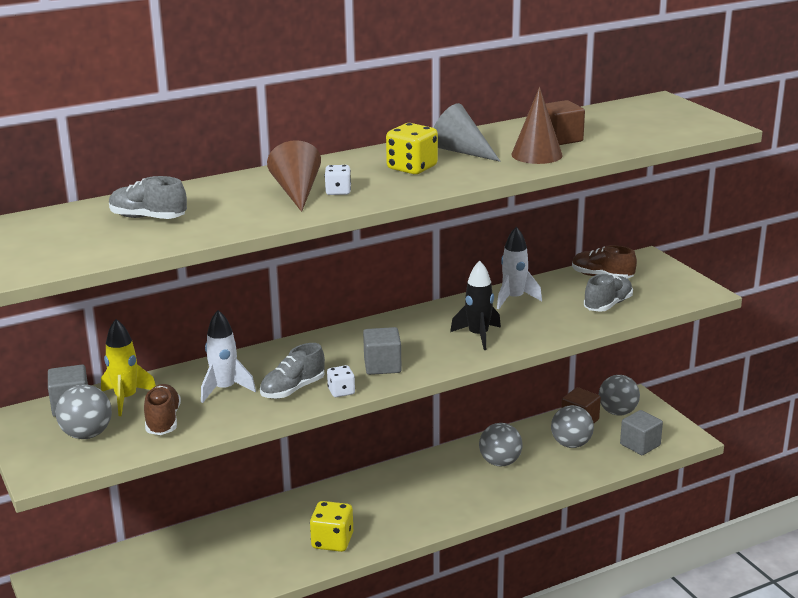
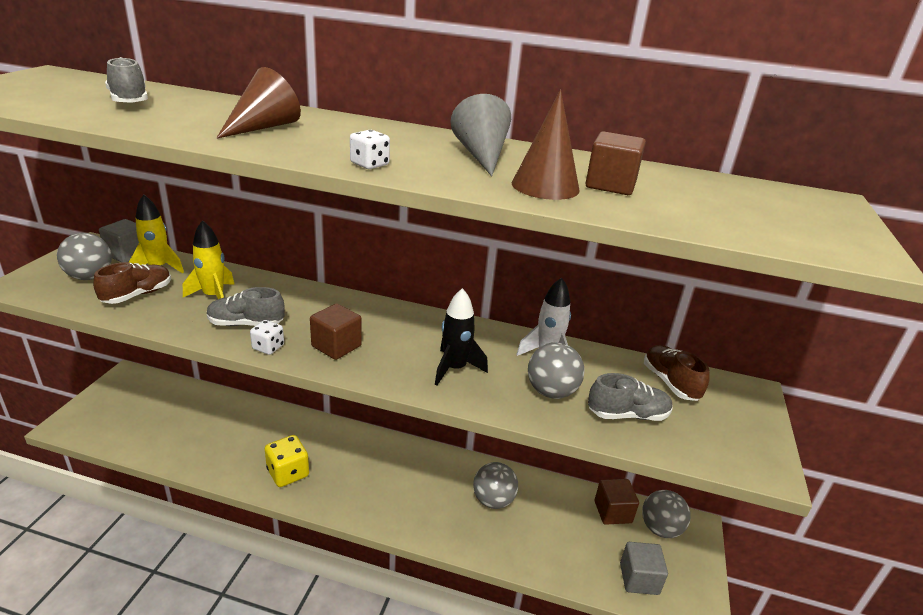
camera: 40 degrees right, 5 degrees up
white rocket [201,310,256,403] -> yellow rocket [183,220,235,299]
white dice [325,165,351,195] -> white dice moved to [350,130,390,169]
grey cube [363,327,402,375] -> brown cube [310,303,362,360]
yellow dice [386,123,438,174] -> none
grey ball [551,405,594,448] -> grey ball moved to [528,342,585,399]

